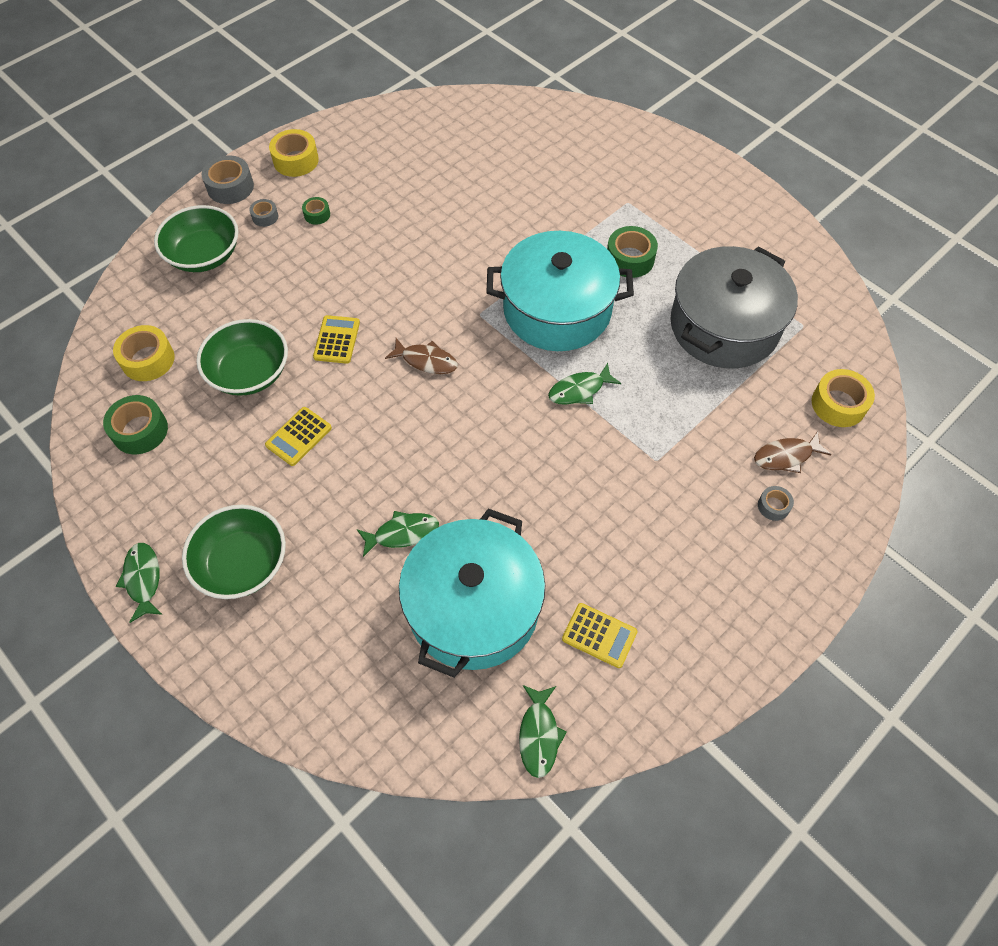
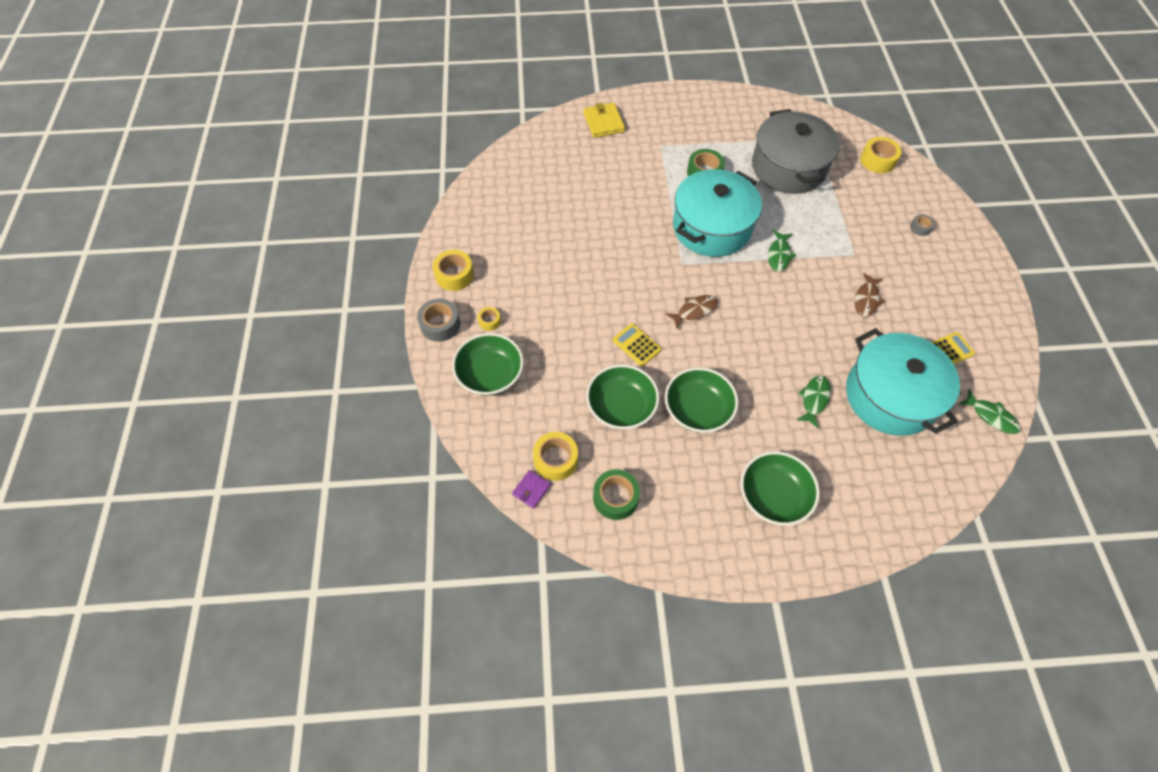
camera: 50 degrees left, 0 degrees up
green fish [116,543,163,623] -> none
grey tape [249,199,278,227] -> yellow tape [478,307,501,331]
yellow calculator [265,407,332,466] -> green bowl [665,367,739,433]
green tape [302,197,330,225] -> none
brown fish [754,431,832,473] -> brown fish moved to [855,273,885,317]
none -> purple wallet [512,470,551,509]
none -> yellow wallet [583,103,625,138]

